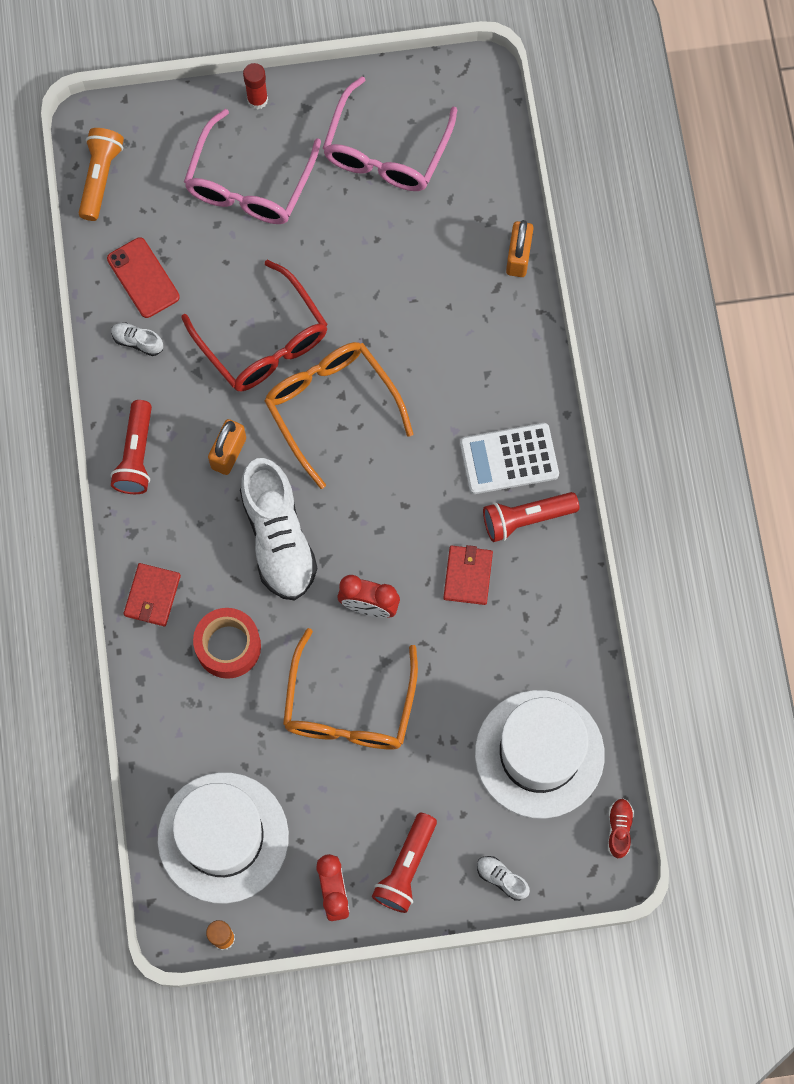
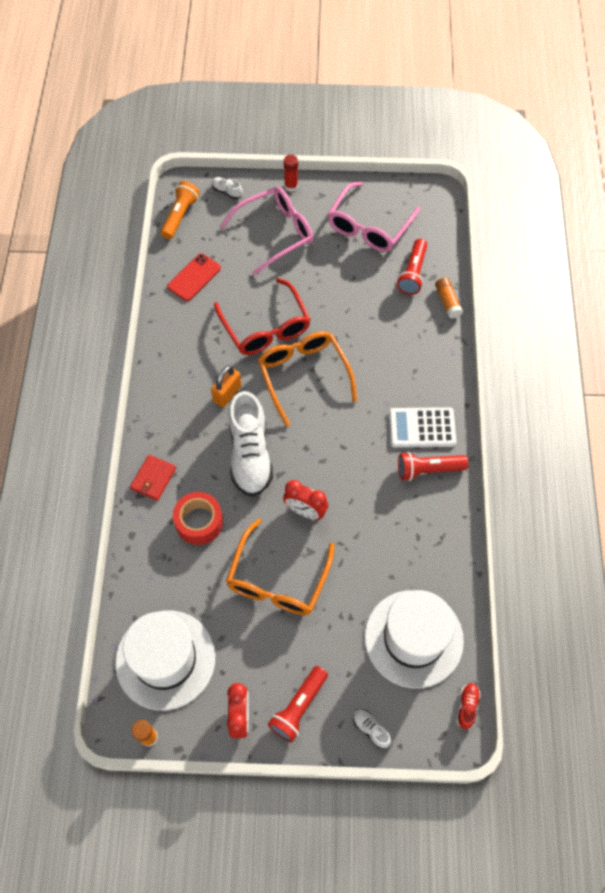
camera: 10 degrees right, 10 degrees down
red phone [107,237,180,318] -> red phone turned 60 degrees clockwise [167,254,221,301]
white shoe [111,323,163,356] -> white shoe moved to [212,177,243,199]
red flashlight [111,400,152,494] -> red flashlight moved to [397,239,427,295]
pink glasses [184,109,321,224] -> pink glasses turned 150 degrees counterclockwise [220,187,313,275]
red wallet [443,545,493,605] -> none
orange padlock [506,220,534,277] -> orange glue stick [435,277,463,319]

